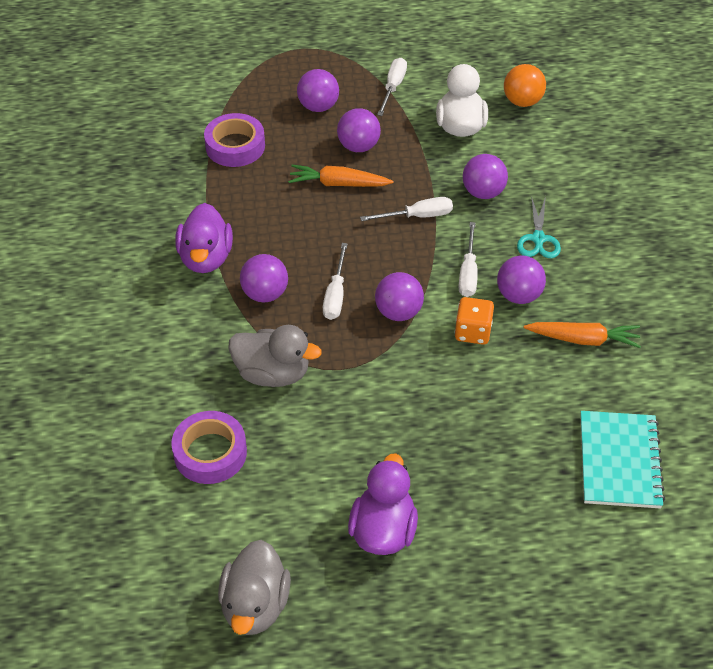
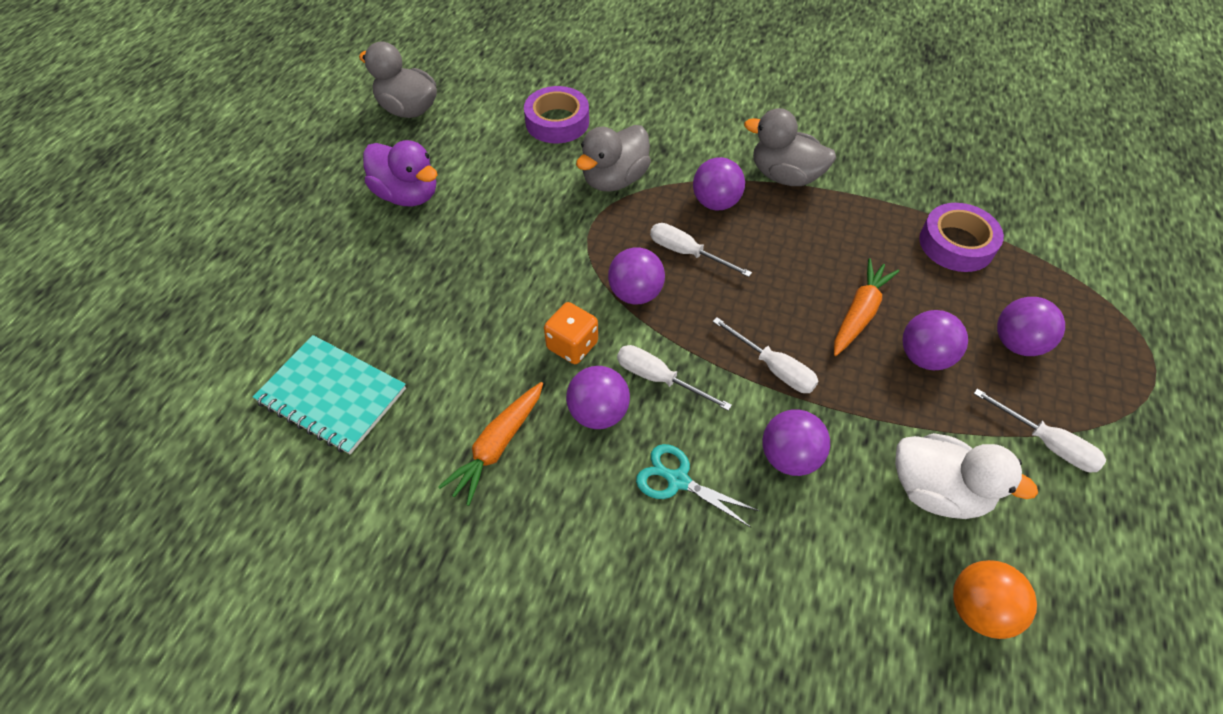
camera: 115 degrees right, 5 degrees up
purple duck [175,203,233,273] -> grey duck [744,108,836,186]
white screwdriver [360,197,453,221] -> white screwdriver turned 60 degrees counterclockwise [712,317,819,393]

